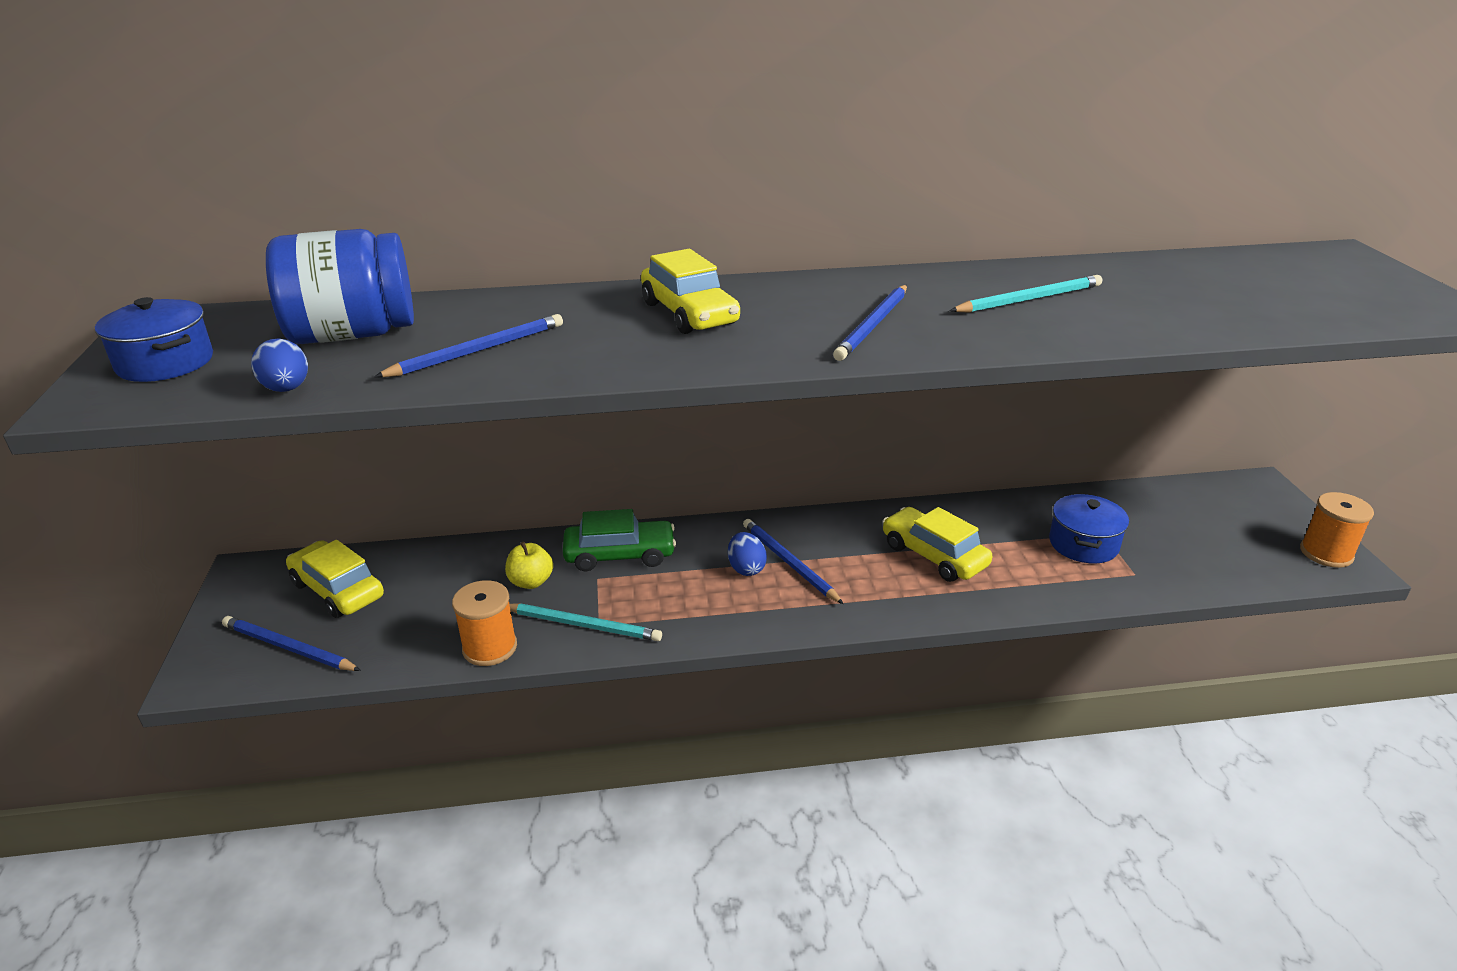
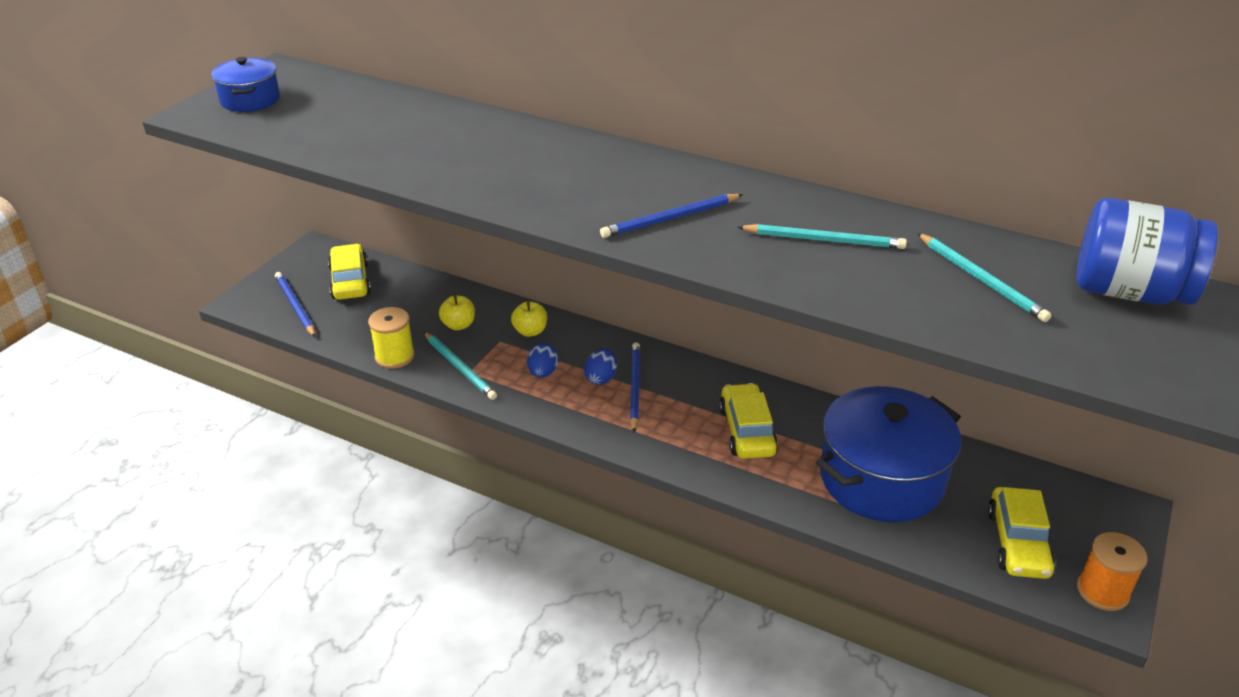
camera: 35 degrees right, 5 degrees up
blue egg [251,338,308,392] -> blue egg moved to [527,343,558,378]
blue jar [266,229,414,344] -> blue jar moved to [1077,198,1218,305]
blue pencil [374,314,563,377] -> none
orange spool [452,580,517,666] -> yellow spool [368,307,415,369]
green car [563,509,676,572] -> yellow apple [511,300,547,337]
yellow car [641,249,740,334] -> yellow car moved to [988,487,1055,579]
blue pot [1049,494,1129,564] -> blue pot [816,386,961,522], size x1.92
none -> turquoise pencil [917,233,1052,322]

